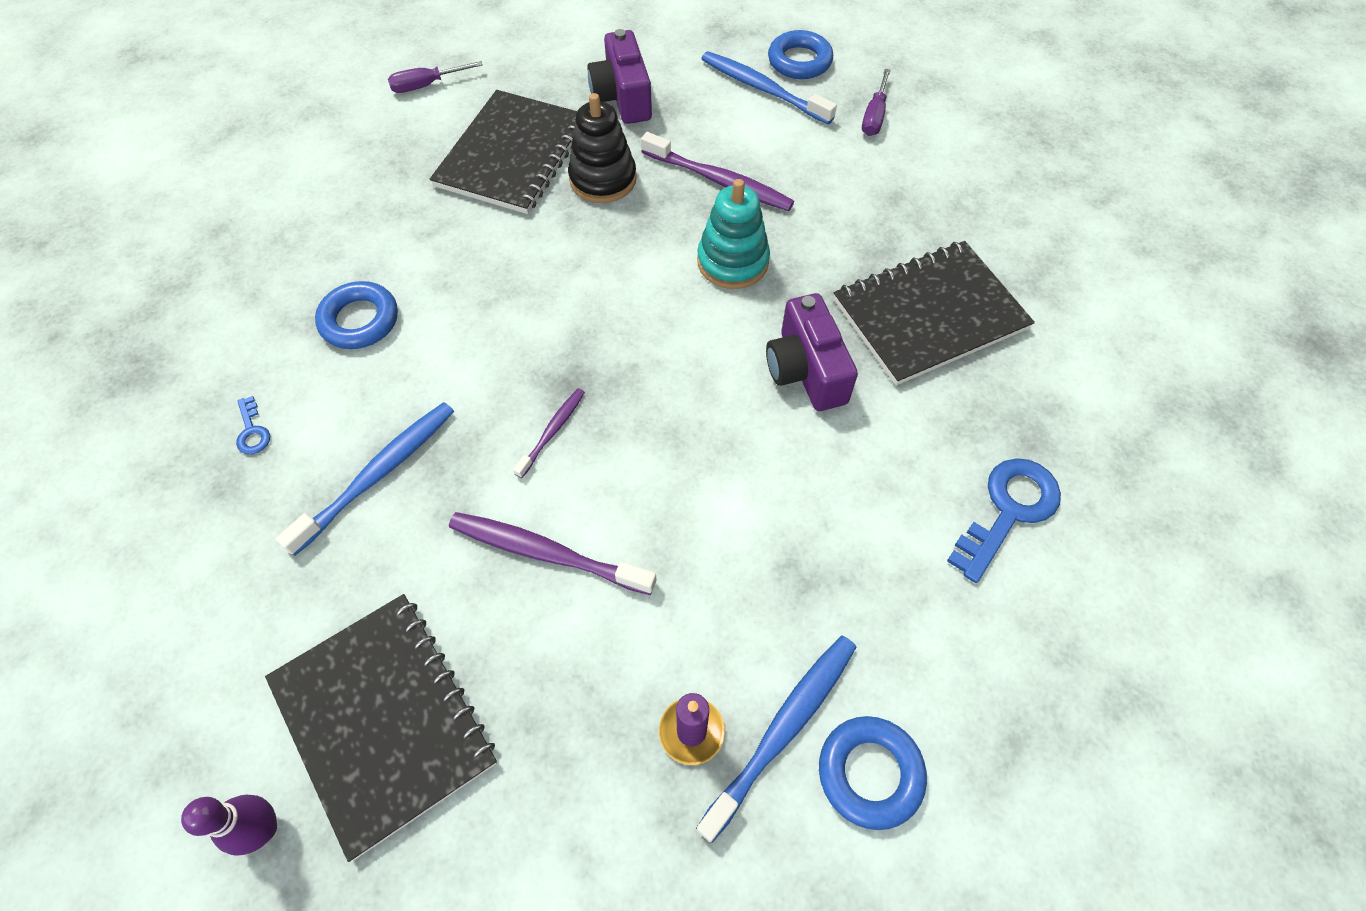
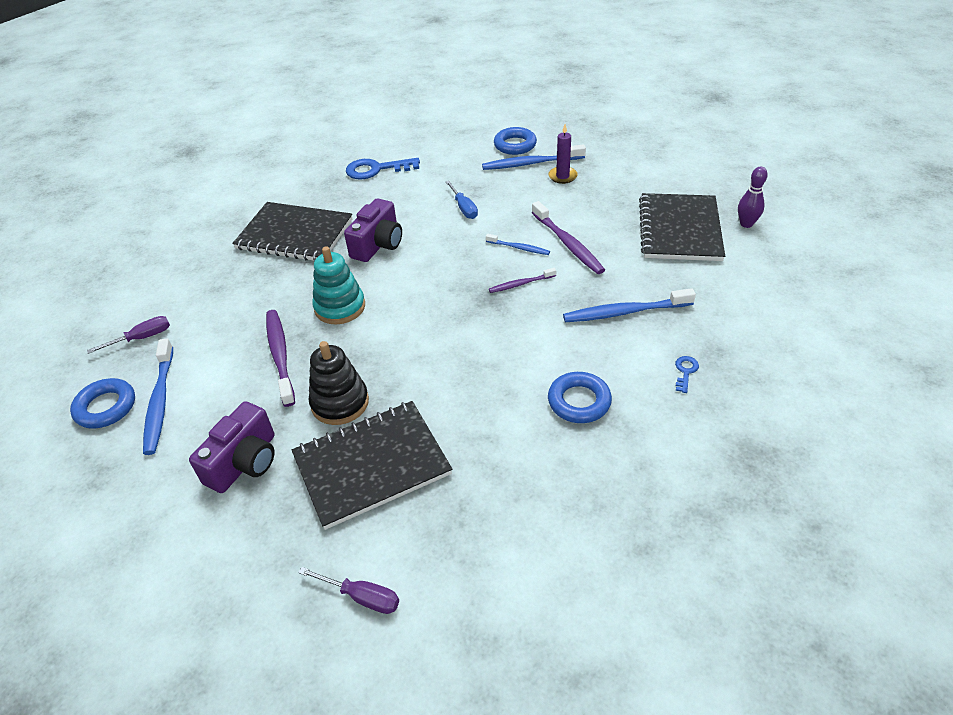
camera: 135 degrees left, 15 degrees down
none -> blue screwdriver [446,181,478,219]
none -> blue toothbrush [486,234,550,255]

